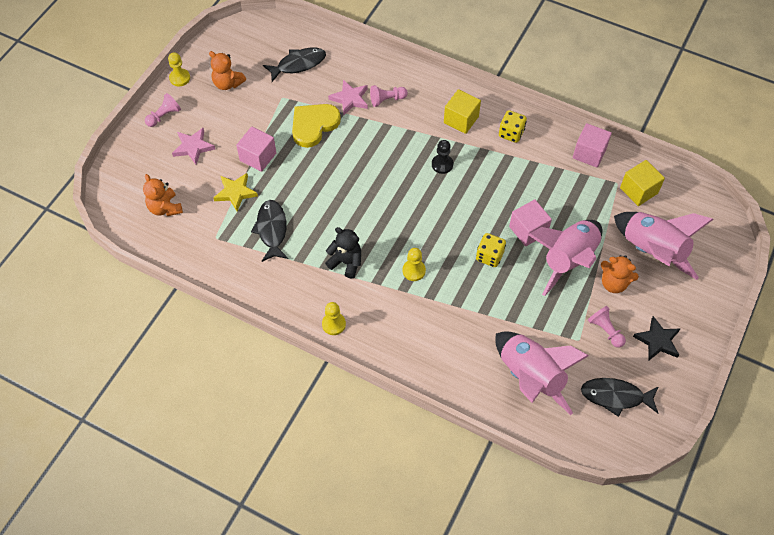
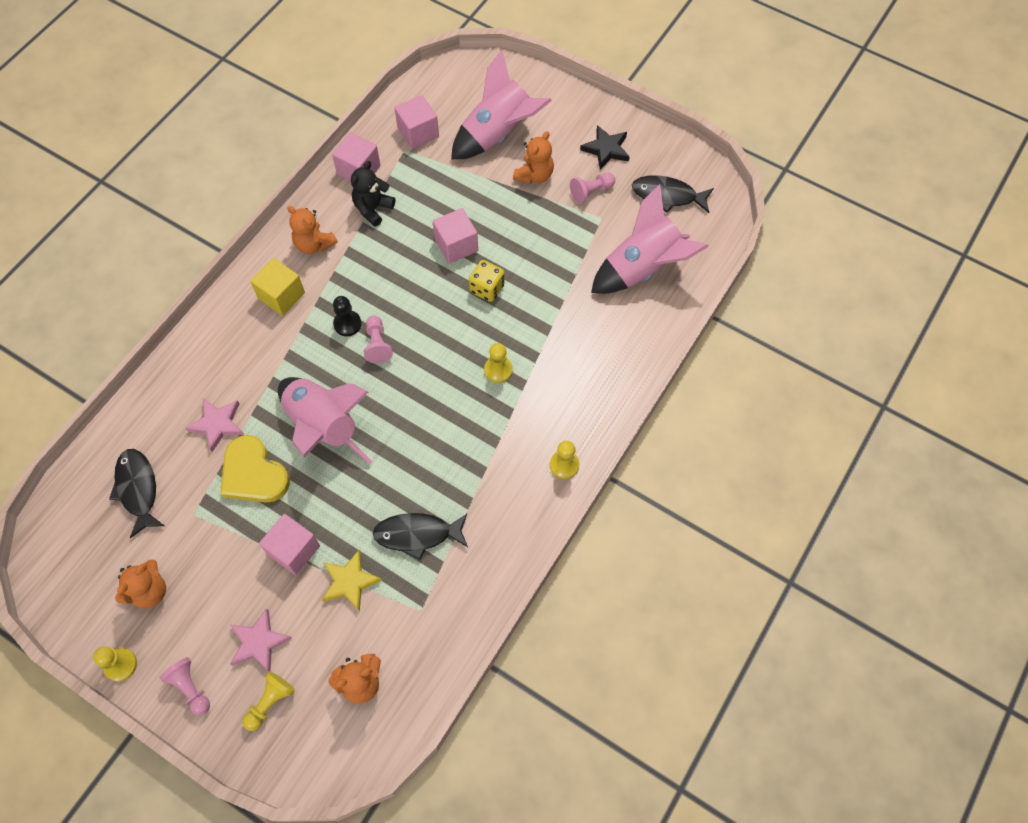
camera: 85 degrees left, 5 degrees up
black teddy bear [325,227,361,279] -> black teddy bear moved to [351,161,395,227]
pink pawn [370,85,408,107] -> pink pawn moved to [364,316,393,363]
yellow dice [499,110,527,143] -> orange teddy bear [287,206,338,254]
pink rocket [528,220,602,296] -> pink rocket moved to [278,377,372,464]
black fish [581,378,659,417] -> black fish turned 90 degrees clockwise [632,175,714,213]
yellow cube [620,160,665,206] -> pink cube [394,95,439,149]
none -> yellow pawn [243,671,295,731]

